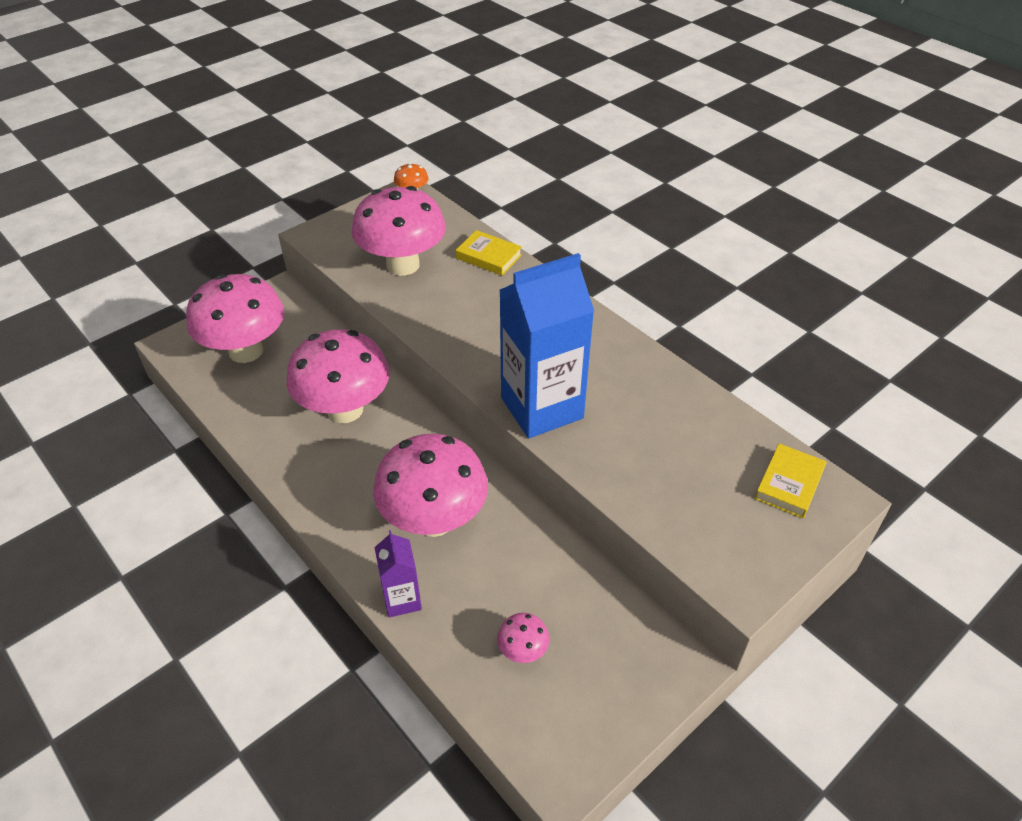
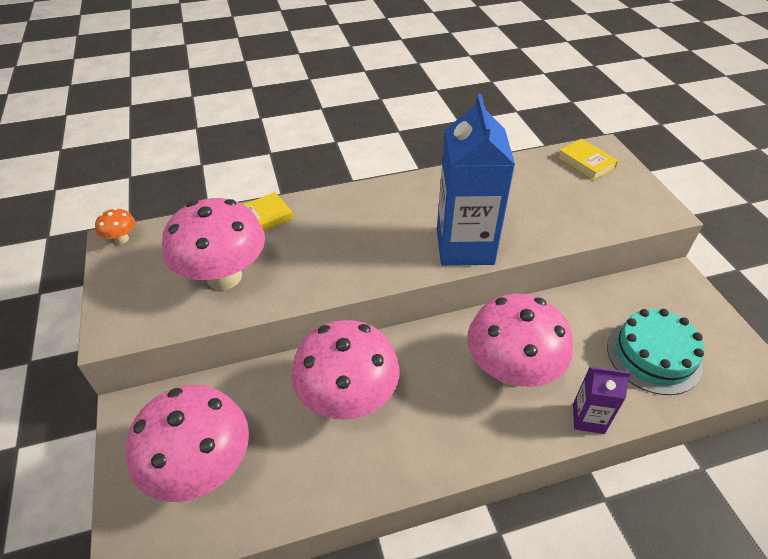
camera: 65 degrees left, 0 degrees up
pink mushroom [497,613,550,663] -> turquoise cake [607,309,705,395]

